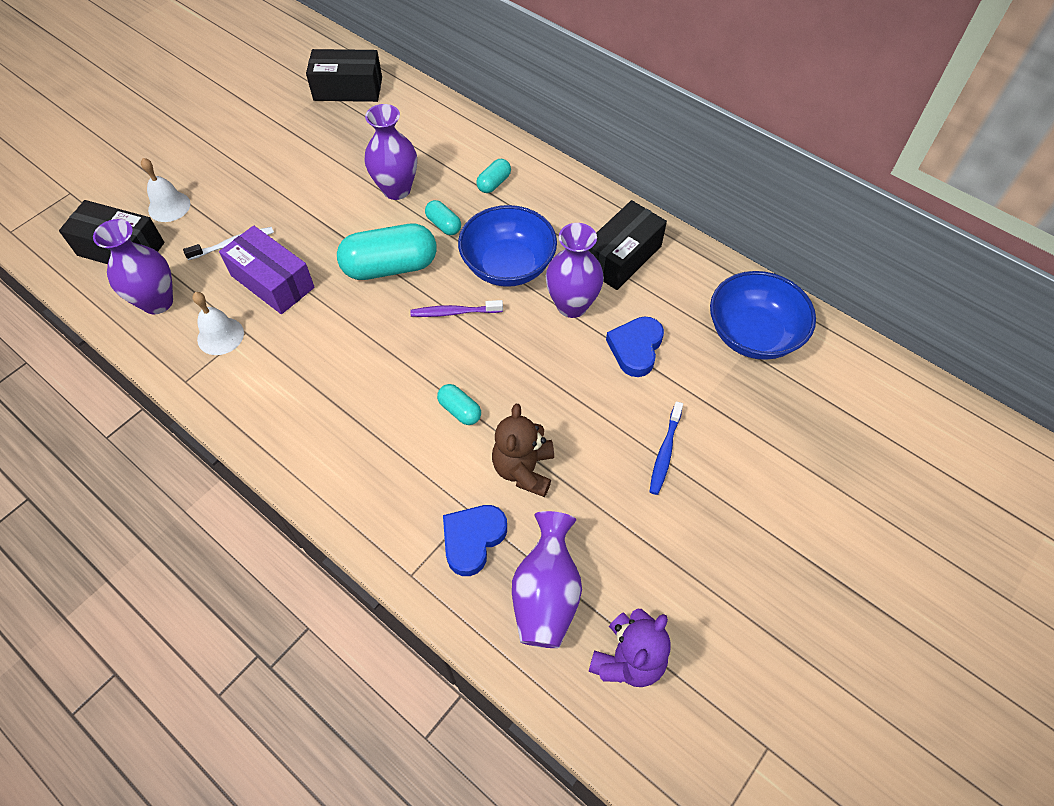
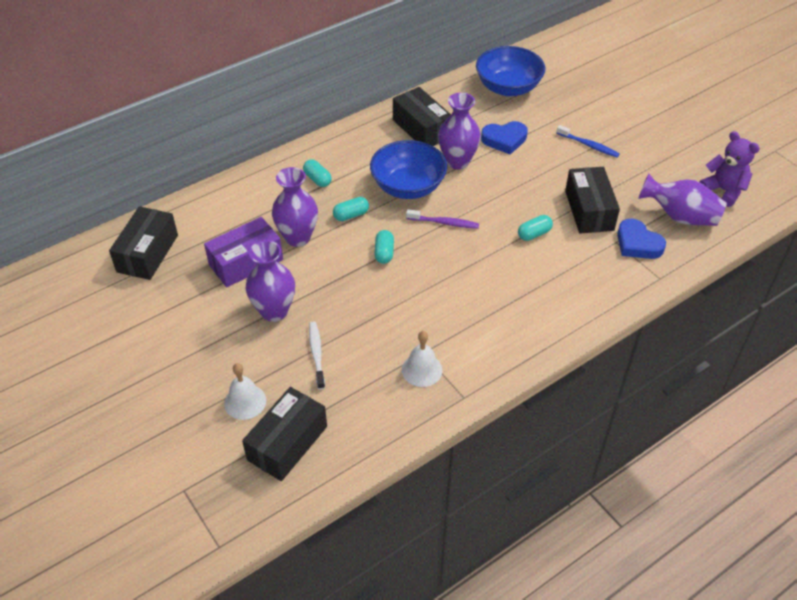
camera: 75 degrees left, 10 degrees down
purple vase [93,219,173,314] -> purple vase moved to [246,240,295,322]
purple box [219,225,315,314] -> purple box moved to [204,217,283,287]
turquoise capsule [337,224,437,280] -> turquoise capsule [374,230,394,264], size x0.48
purple toothbrush [410,300,503,317] -> purple toothbrush turned 90 degrees counterclockwise [406,209,479,229]
brown teddy bear [492,404,554,497] -> black box [565,167,620,233]
blue heart [606,316,664,377] -> blue heart turned 45 degrees counterclockwise [481,121,528,154]

